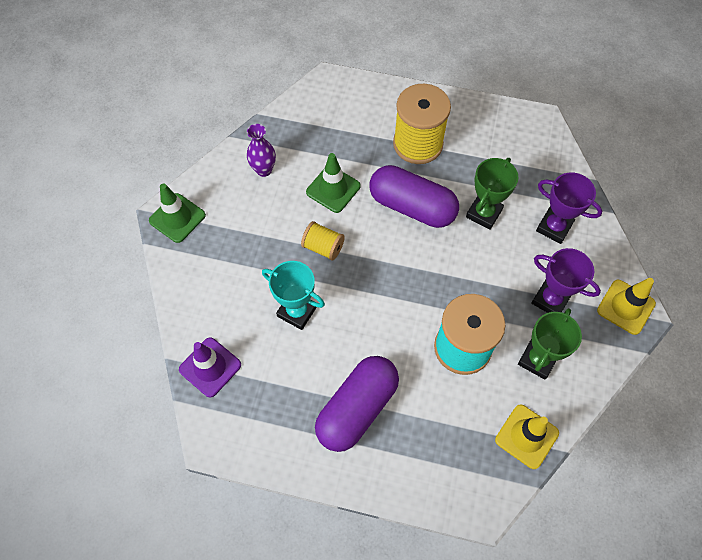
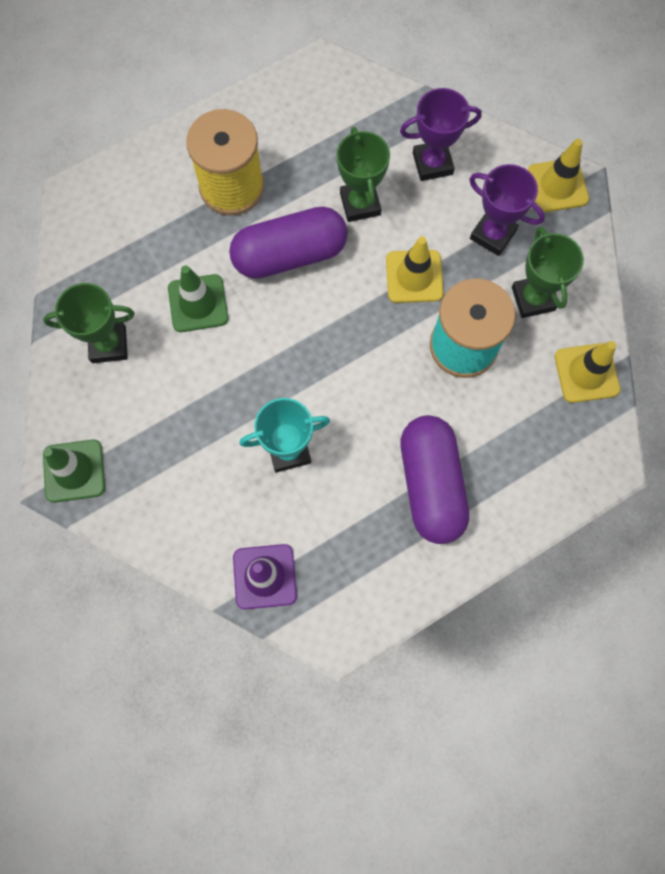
camera: 45 degrees left, 10 degrees up
purple vase [247,124,276,177] -> green trophy [43,283,135,363]
yellow spool [301,221,345,261] -> none
purple trophy [531,248,601,313] -> purple trophy turned 45 degrees clockwise [469,164,545,256]
none -> yellow traffic cone [386,236,444,303]

